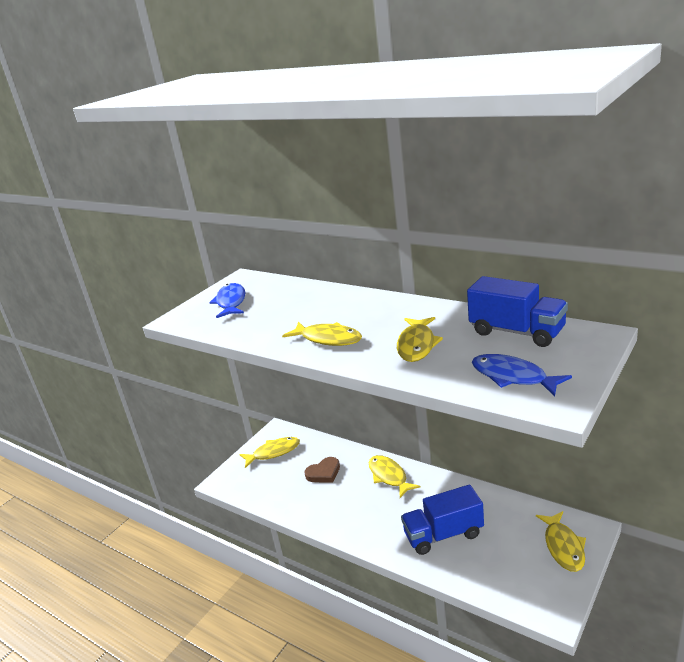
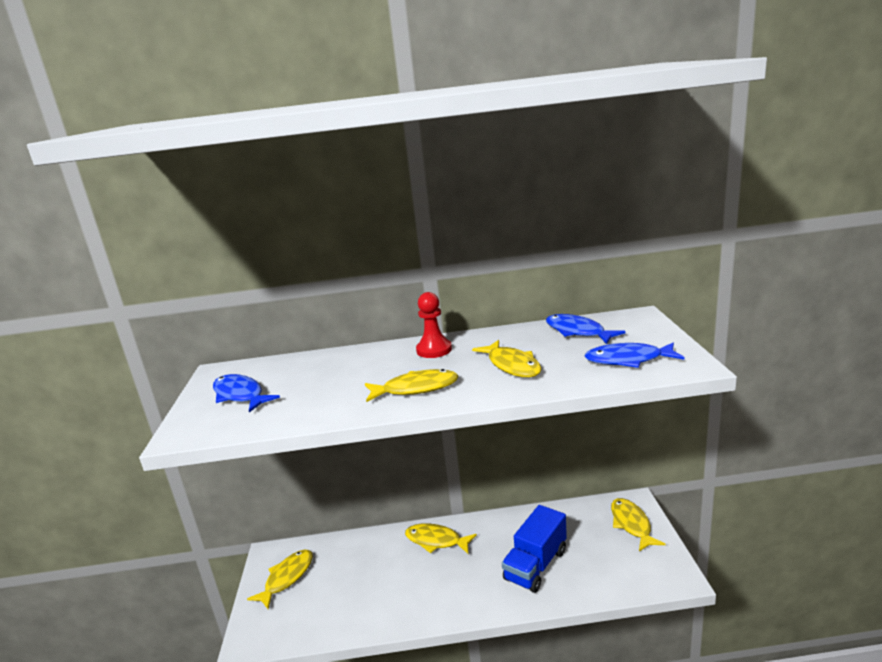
camera: 40 degrees left, 5 degrees down
brown heart [305,457,340,483] -> none
blue truck [467,276,568,347] -> blue fish [546,314,626,344]
yellow fish [536,511,586,572] -> yellow fish turned 150 degrees counterclockwise [611,498,666,551]
none -> red pawn [416,292,452,358]

